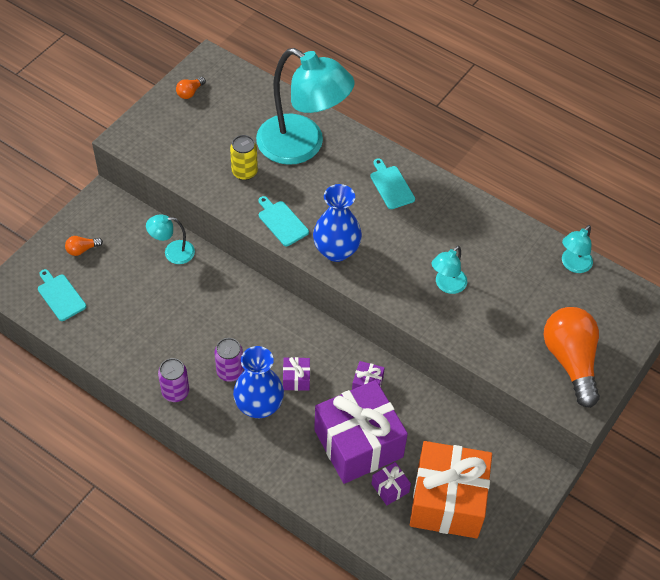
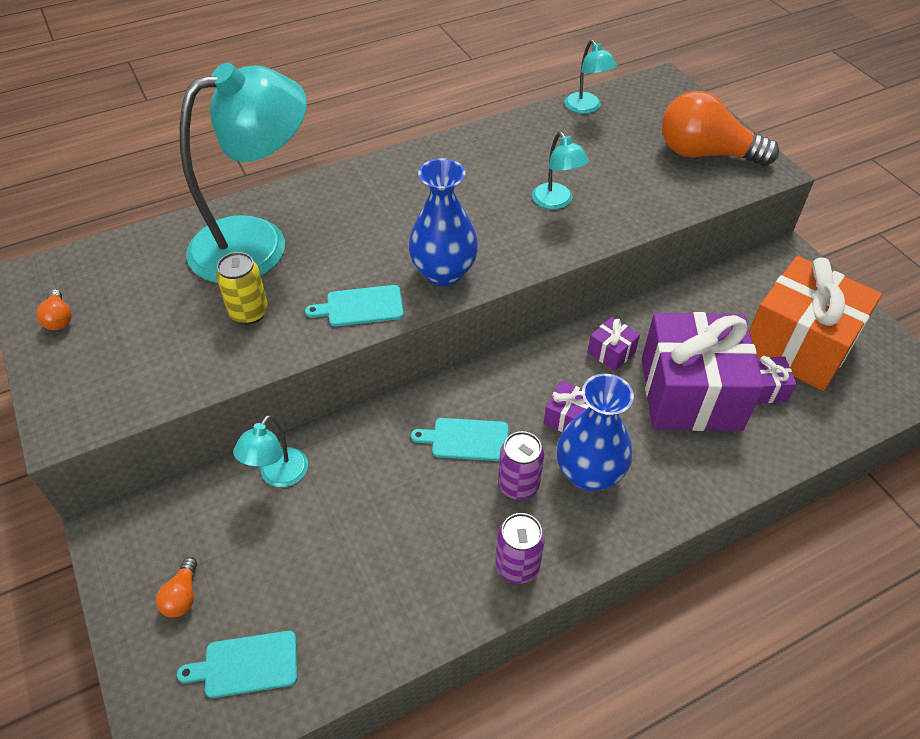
camera: 60 degrees left, 5 degrees down
turquoise cutting board [370,158,415,209] -> turquoise cutting board moved to [411,418,509,461]

